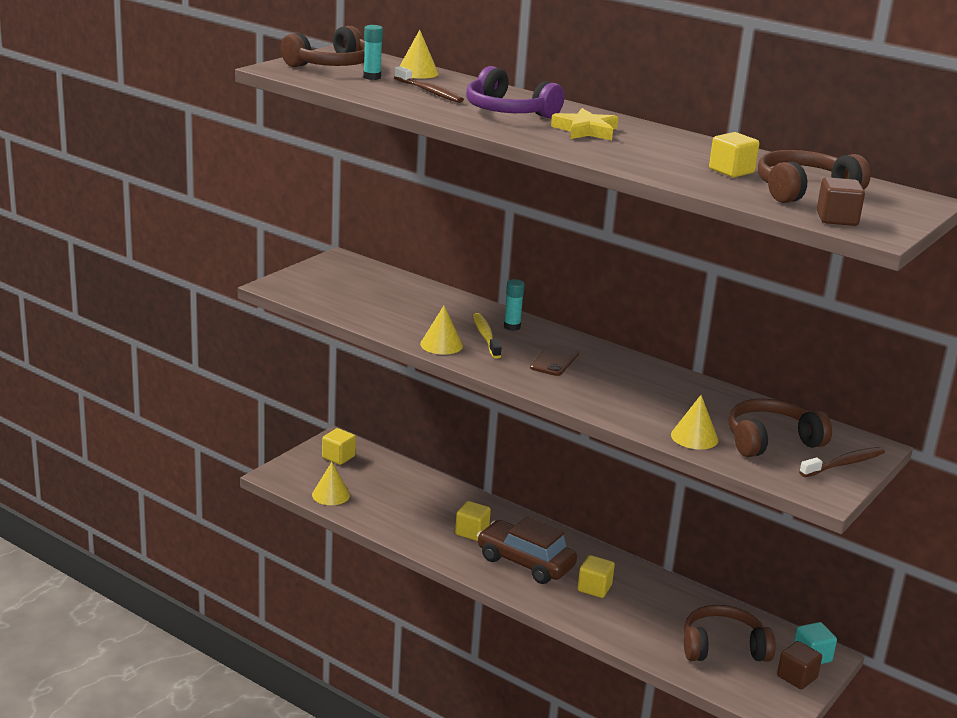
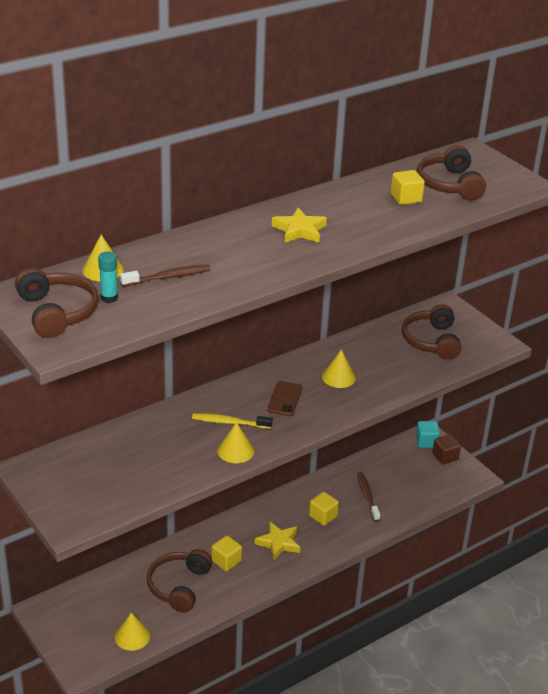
camera: 70 degrees left, 10 degrees up
yellow cube [322,428,356,465] -> none
purple headphones [466,66,564,118] -> none
brown car [477,517,577,584] -> yellow star [255,522,300,560]
turquoise glue stick [504,279,525,331] -> none
brown phone [530,344,579,376] -> brown phone turned 60 degrees clockwise [267,381,302,416]
yellow cone [671,395,718,449] -> yellow cone moved to [322,349,356,388]
brown headphones [684,605,776,661] -> brown headphones moved to [147,549,212,613]
brown toothbrush [799,447,885,477] -> brown toothbrush moved to [357,472,380,522]
brown cube [817,177,865,226] -> none

